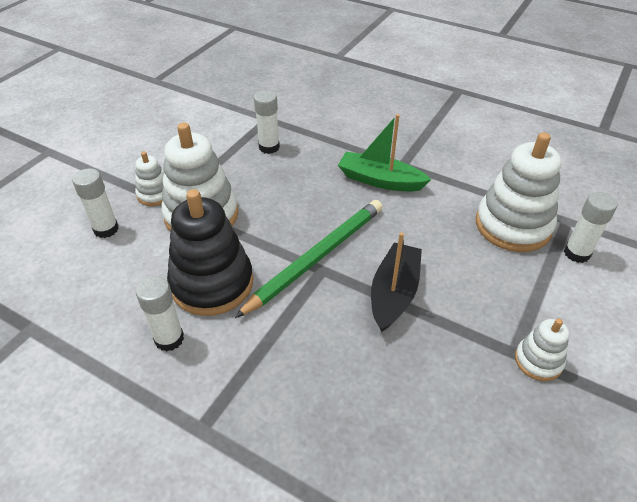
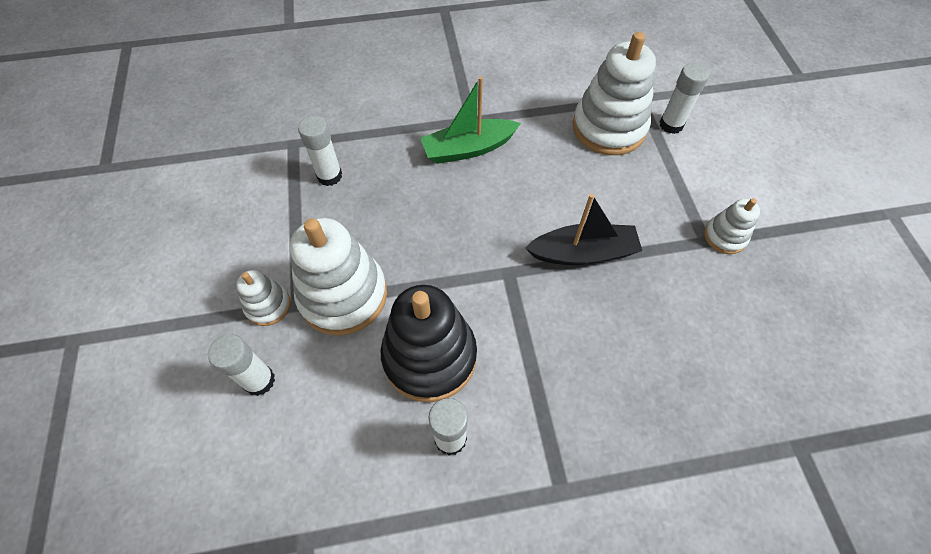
camera: 40 degrees left, 15 degrees up
green pencil [235,200,383,318] -> none
black boat [371,232,422,332] -> black boat turned 105 degrees clockwise [525,194,642,265]

